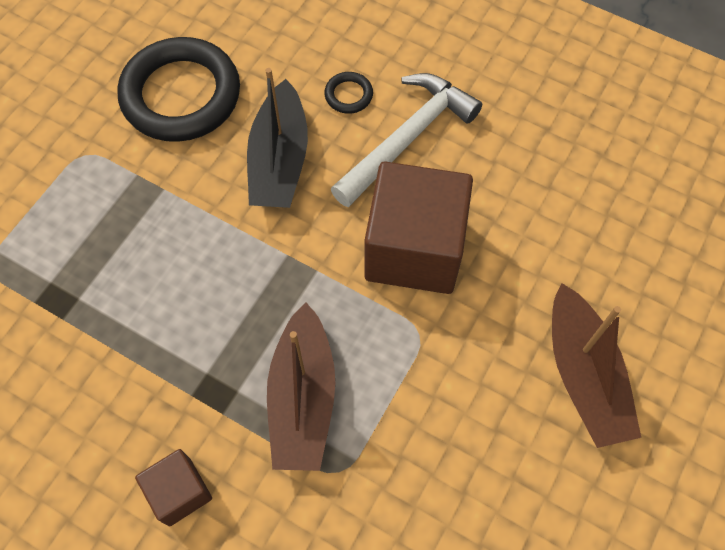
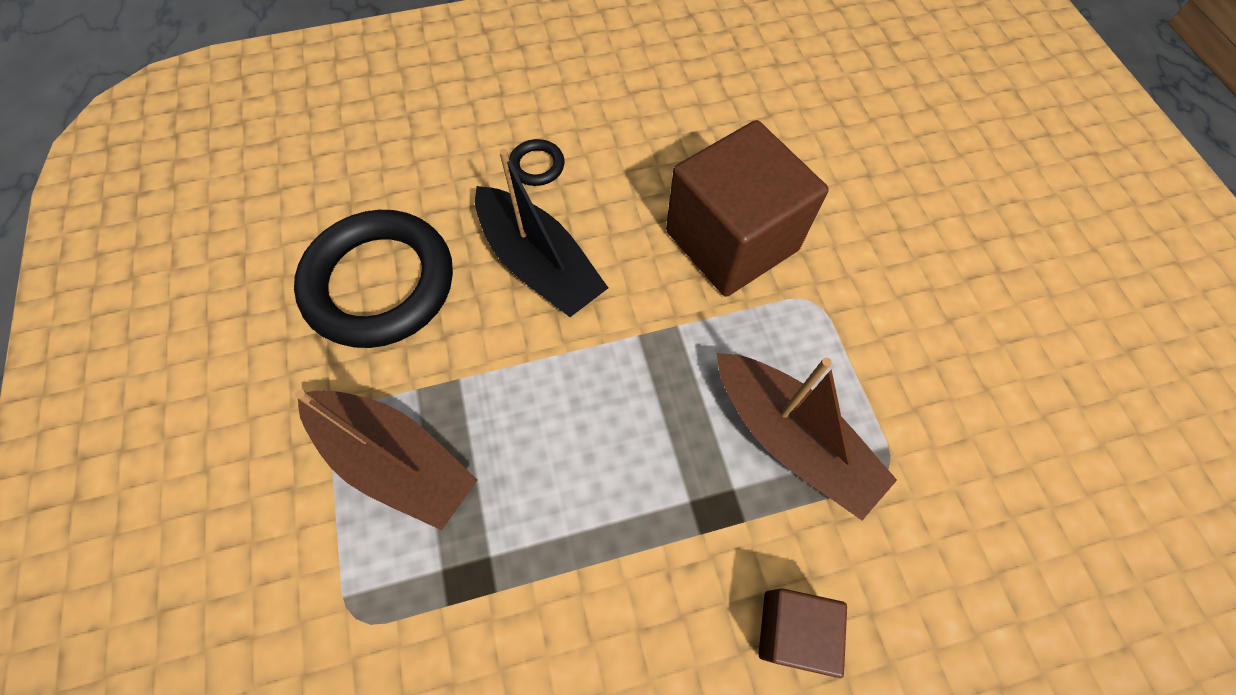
camera: 45 degrees left, 0 degrees up
white hammer [331,73,482,207] -> none
brown boat [552,283,641,448] -> brown boat moved to [295,389,478,530]

